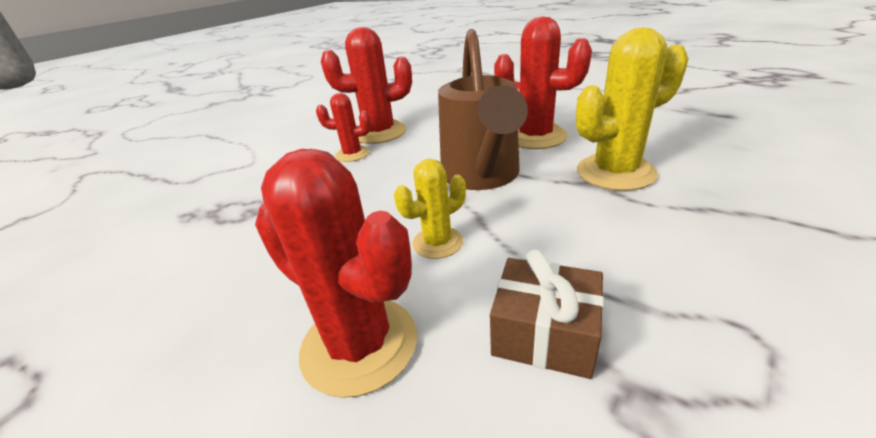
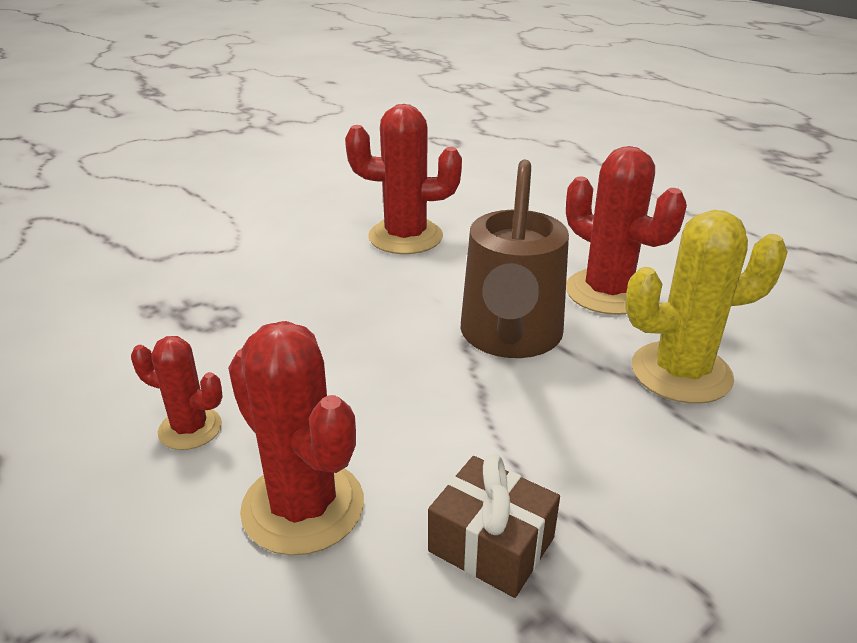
camera: 10 degrees right, 0 degrees up
red cactus [316,93,371,162] -> red cactus moved to [131,336,223,450]
yellow cactus [394,159,466,259] -> none

